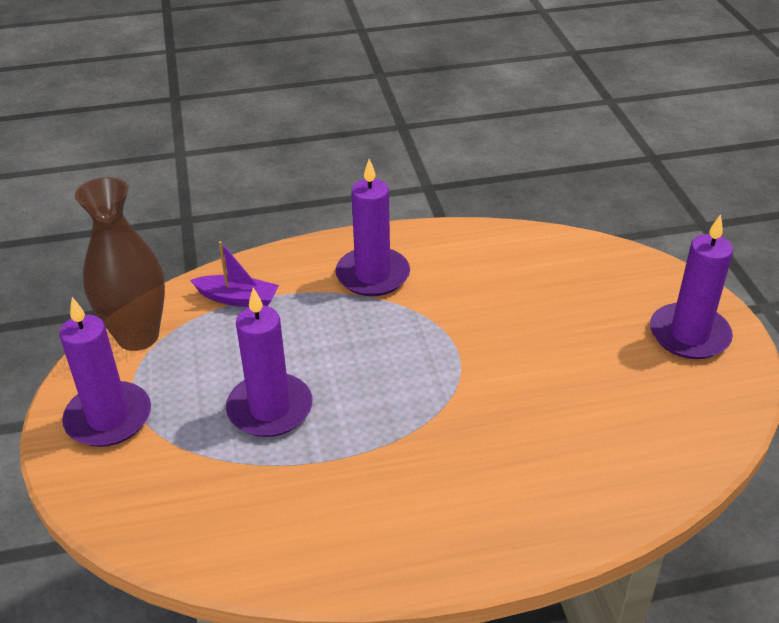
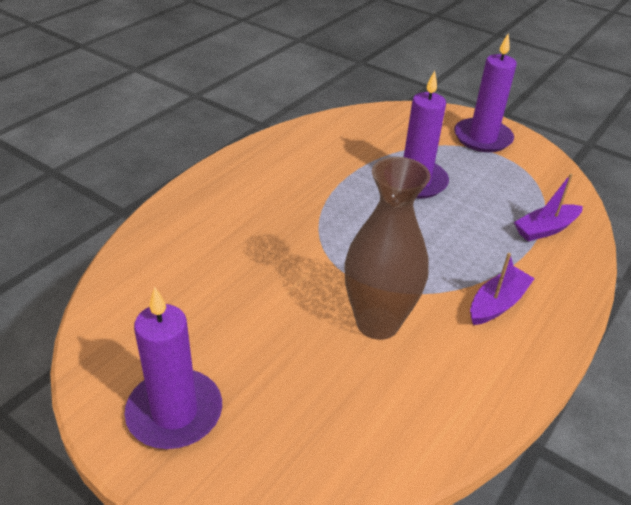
camera: 135 degrees right, 0 degrees up
brown vase [75,177,165,351] -> brown vase moved to [344,157,431,340]
purple candle [336,159,410,296] -> purple boat [470,253,535,325]

